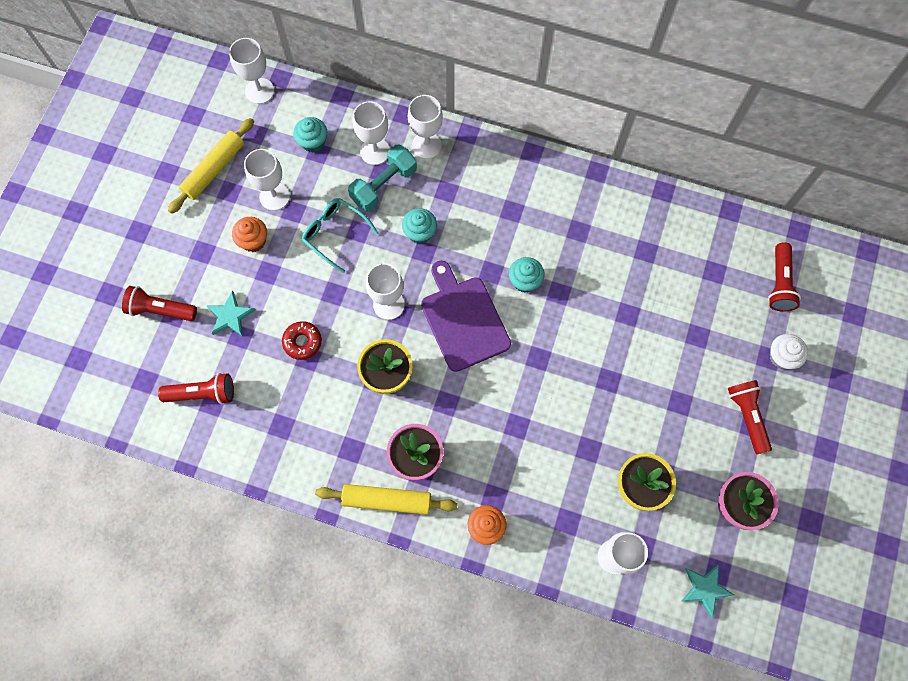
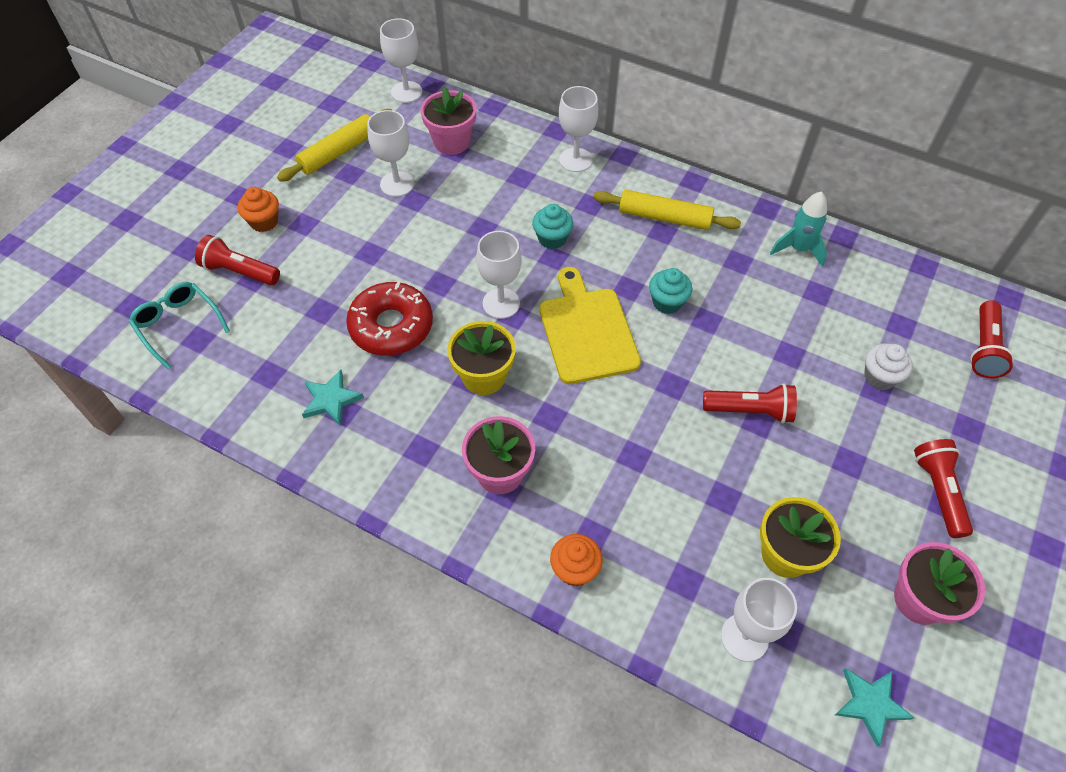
camera: 10 degrees right, 15 degrees down
red flashlight [158,373,234,404] -> red flashlight moved to [703,384,797,423]
turquoise star [207,291,255,336] -> turquoise star moved to [302,370,364,425]
orange cupcake [232,217,267,252] -> orange cupcake moved to [238,187,279,232]
red donut [282,321,322,360] -> red donut [346,282,433,356], size x1.79
turquoise cupcake [293,117,327,153] -> pink flower pot [420,87,476,155]
turquoise glasses [302,198,379,273] -> turquoise glasses moved to [129,282,230,370]
yellow rolling pin [315,484,457,515] -> yellow rolling pin moved to [593,190,741,230]
turquoise dumbbell [348,145,417,212] -> none
white goblet [353,101,390,165] -> none
purple cutting board [421,261,511,372] -> yellow cutting board [539,267,641,384]
white cupcake [770,334,808,369] -> white cupcake moved to [864,343,913,390]
none -> turquoise rocket [770,191,827,267]

